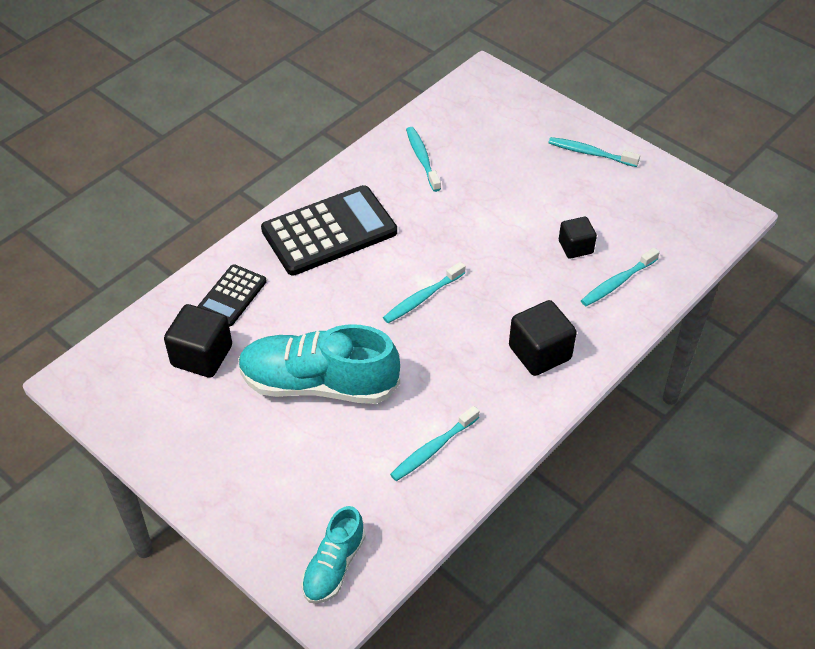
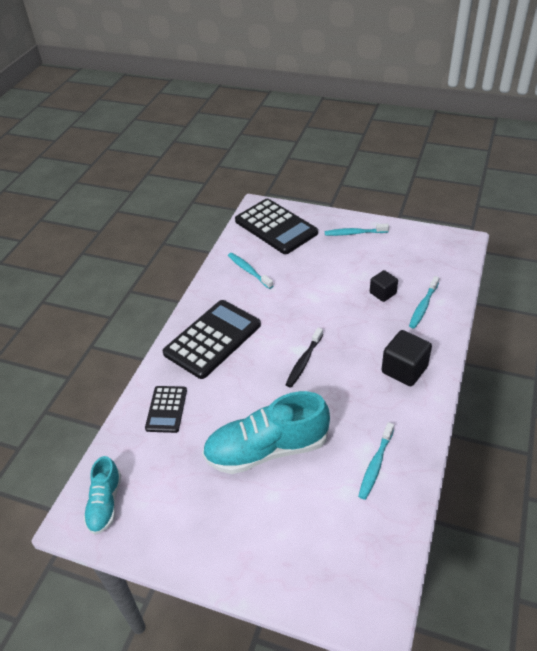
camera: 20 degrees left, 5 degrees down
black cube [164,304,232,378] -> none
turquoise shoe [301,506,366,604] -> turquoise shoe moved to [83,456,121,535]
turquoise toothbrush [383,261,466,323] -> black toothbrush [286,328,323,388]
none -> black calculator [235,199,318,254]

